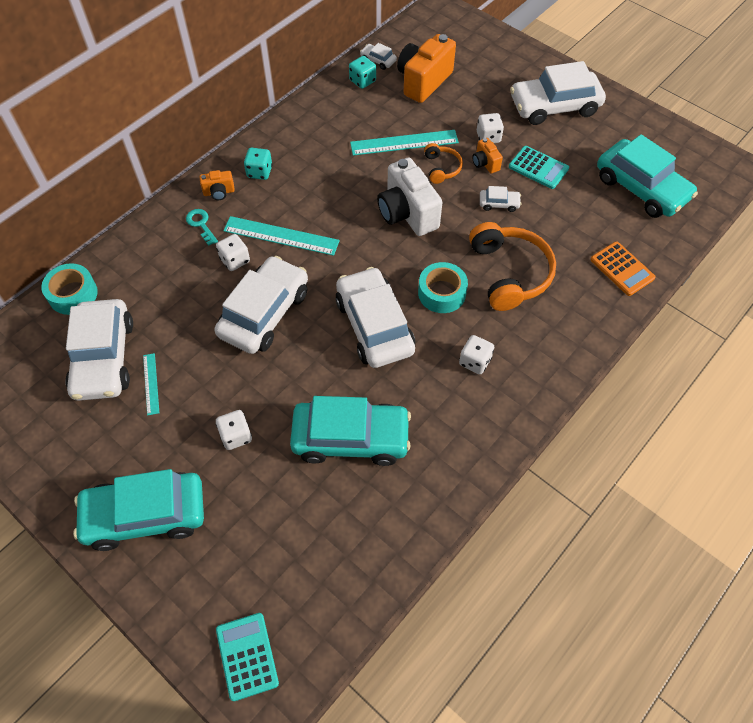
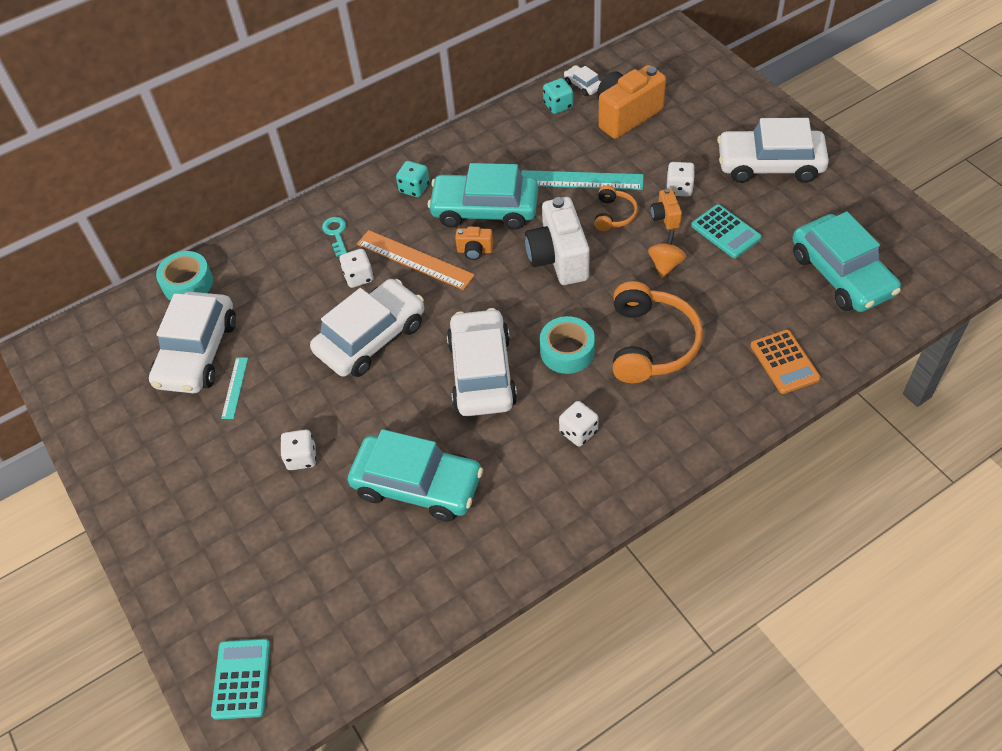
camera: 20 degrees right, 5 degrees down
turquoise car [73,469,204,551] -> turquoise car moved to [428,163,538,230]
orange camera [199,170,235,200] -> orange camera moved to [455,227,493,260]
turquoise ruler [223,216,340,256] -> orange ruler [357,230,475,290]
white car [480,186,521,212] -> orange spinning top [648,230,686,278]

